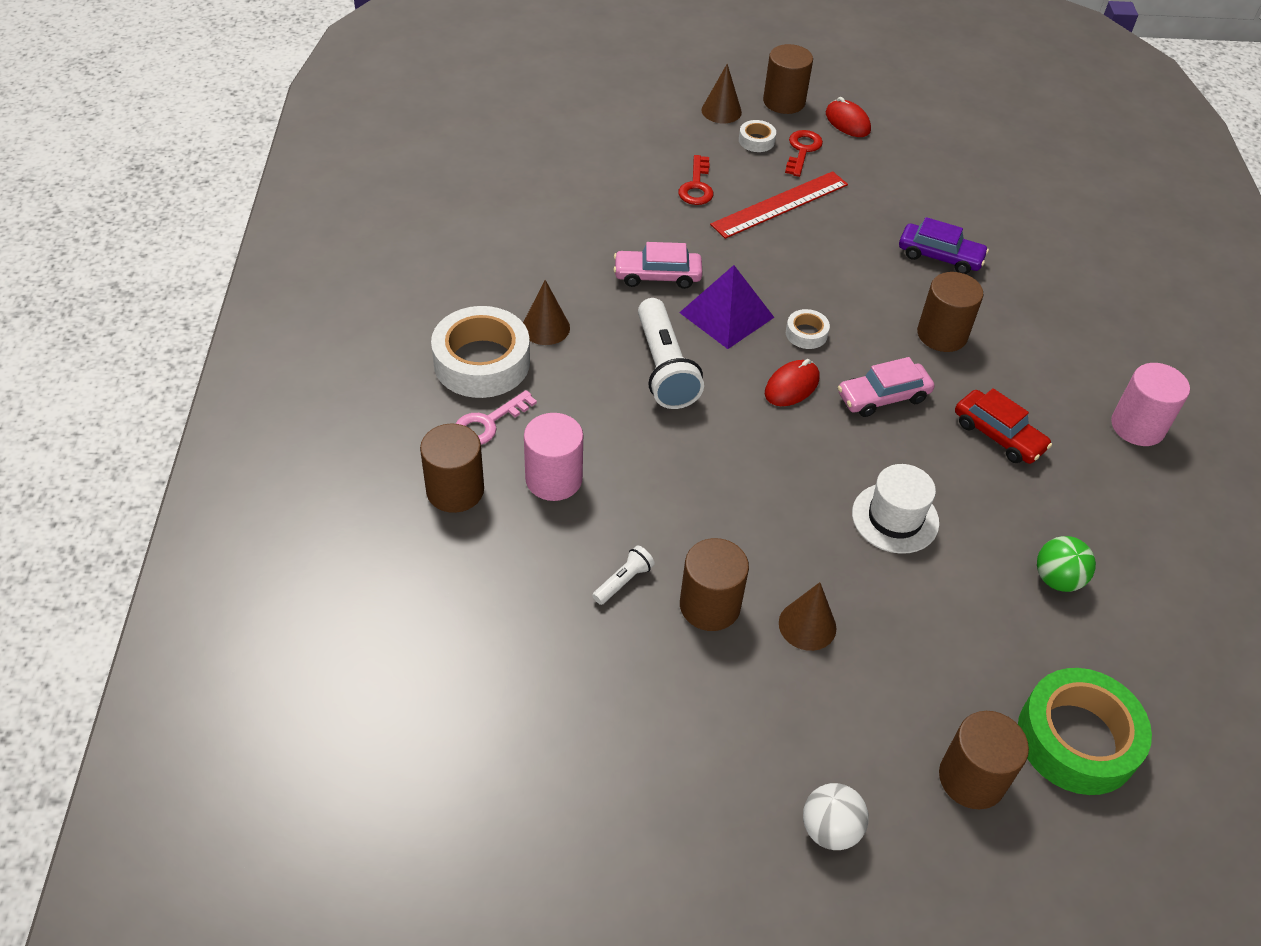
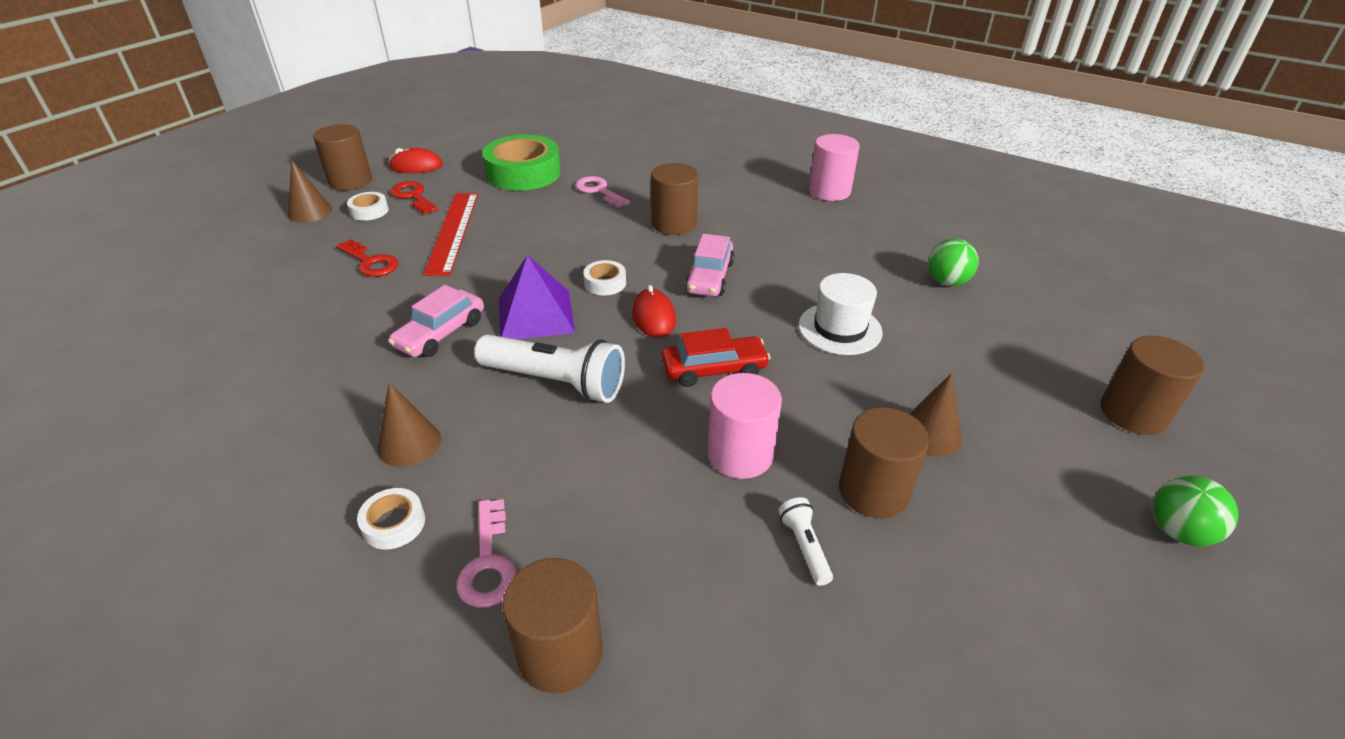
camera: 55 degrees left, 10 degrees down
white tape [431,306,530,398] -> white tape [357,488,425,549], size x0.45
pink cylinder [524,413,583,501] -> pink cylinder moved to [707,373,782,479]
white ball [803,783,869,850] -> green ball [1153,476,1238,546]
purple car [899,217,989,274] -> pink key [575,176,630,208]
red car [955,388,1052,464] -> red car moved to [661,328,771,387]
green tape [1018,668,1152,795] -> green tape moved to [482,135,561,191]

